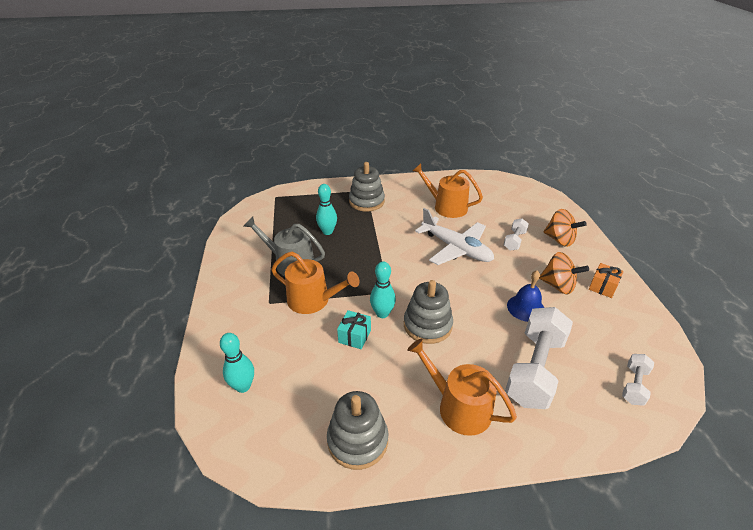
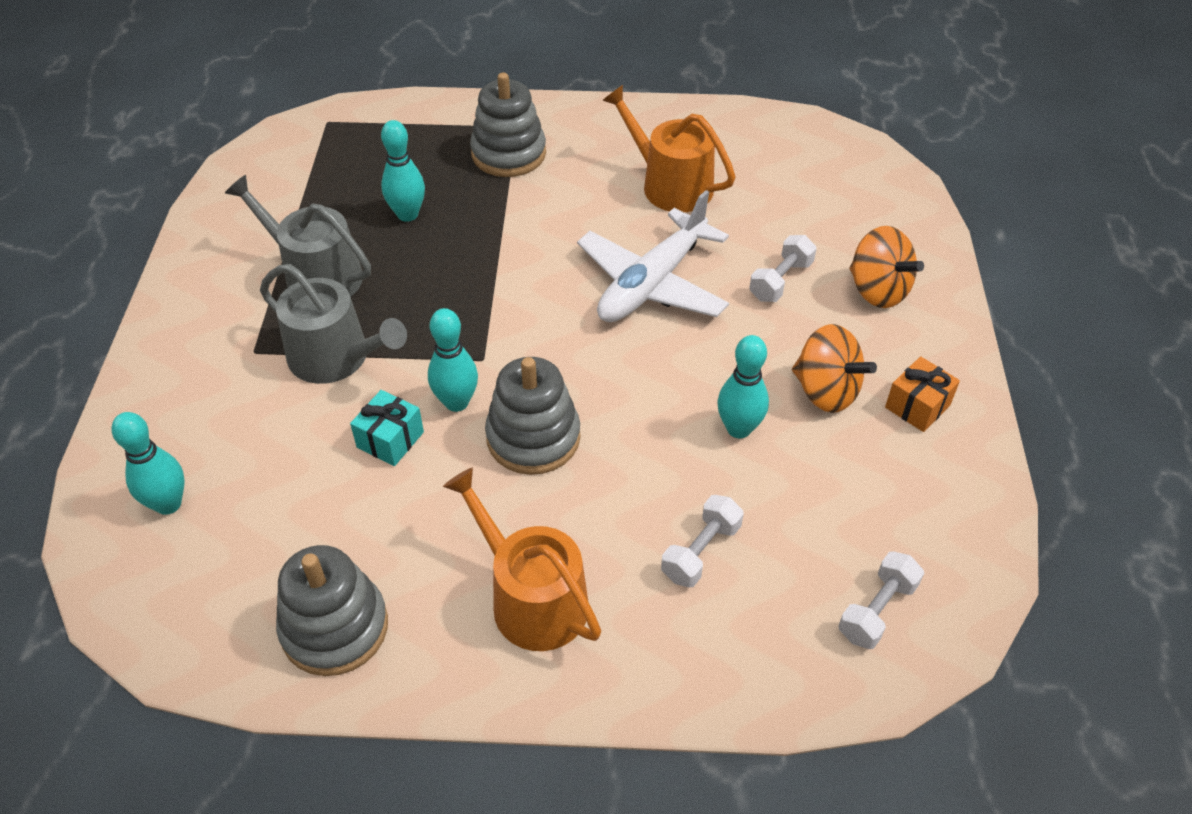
camera: 10 degrees right, 10 degrees up
orange watering can [271,252,359,314] -> grey watering can [260,264,407,384]
white plane [415,208,494,265] -> white plane turned 75 degrees clockwise [577,190,729,322]
white dumbbell [505,307,573,409] -> white dumbbell [661,495,744,588], size x0.49
blue bell [507,271,544,322] -> turquoise bowling pin [717,335,769,438]

